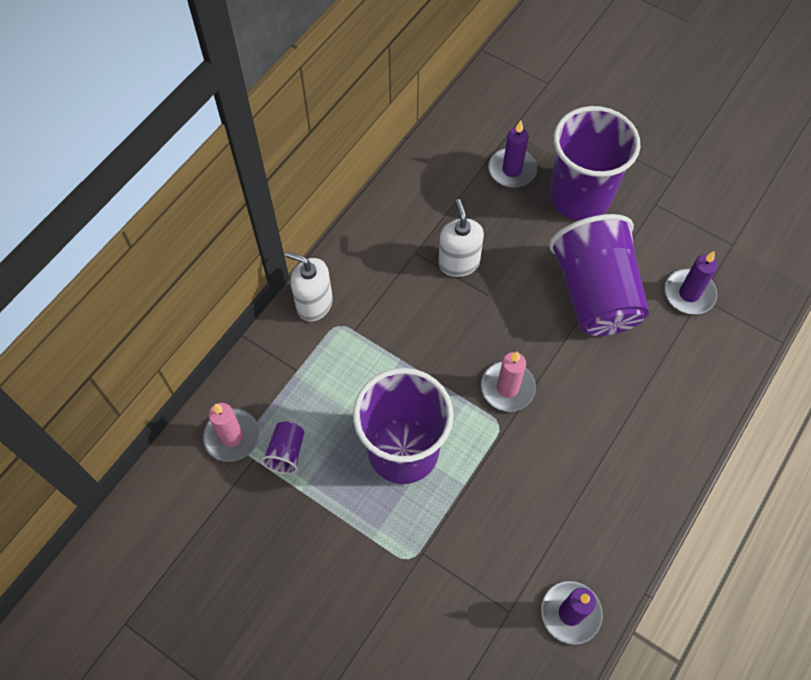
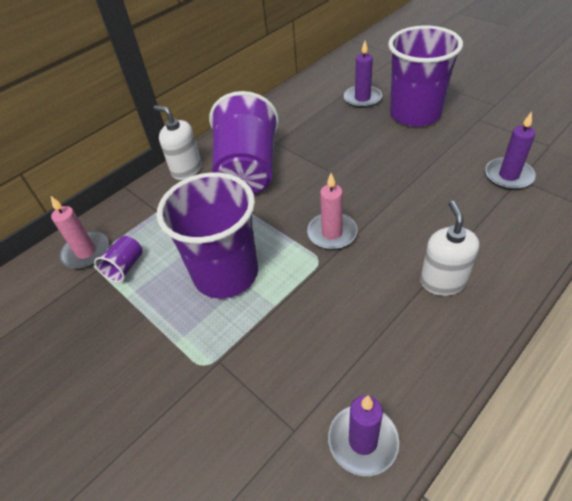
camera: 15 degrees right, 15 degrees down
white soap dispenser [438,199,484,277] -> white soap dispenser moved to [420,201,479,296]
purple cup [549,214,649,336] -> purple cup moved to [209,91,279,194]

